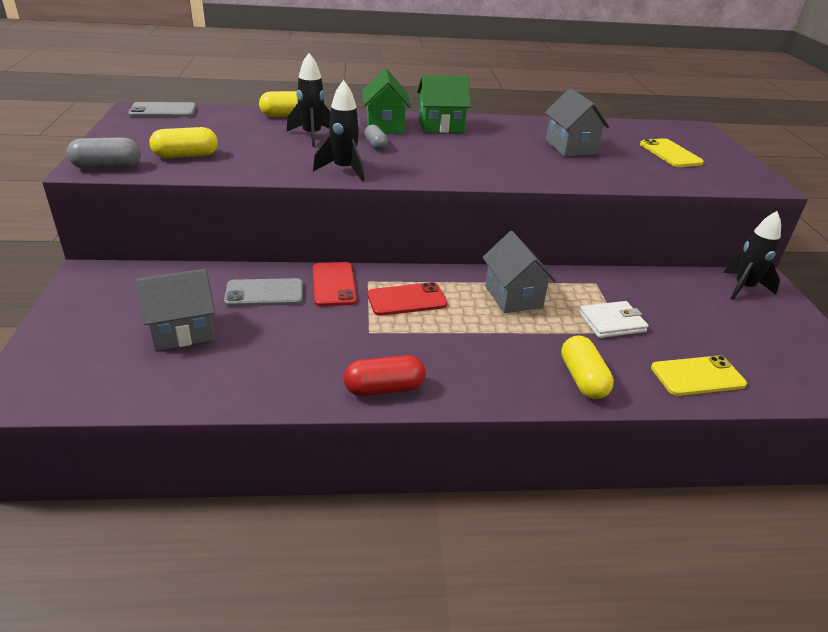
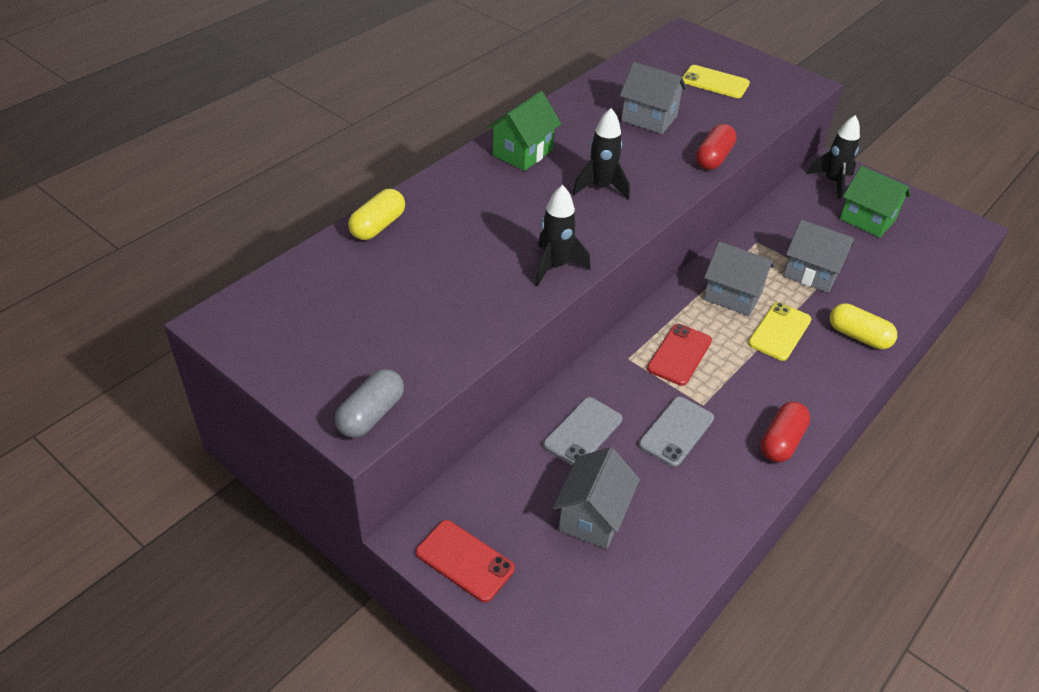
camera: 45 degrees left, 10 degrees up
grey phone [128,102,196,117] -> grey phone moved to [639,397,714,467]
yellow capsule [150,127,218,158] -> none
black rocket [287,53,331,147] -> black rocket moved to [573,108,630,200]
red phone [313,262,357,306] -> red phone moved to [416,520,515,602]
green house [362,68,411,134] -> green house moved to [840,166,910,238]
grey capsule [364,125,388,150] -> none
white wallet [579,301,649,338] -> grey house [783,220,854,293]
yellow phone [651,355,747,396] -> yellow phone moved to [748,302,811,361]
none -> red capsule [696,124,737,170]

